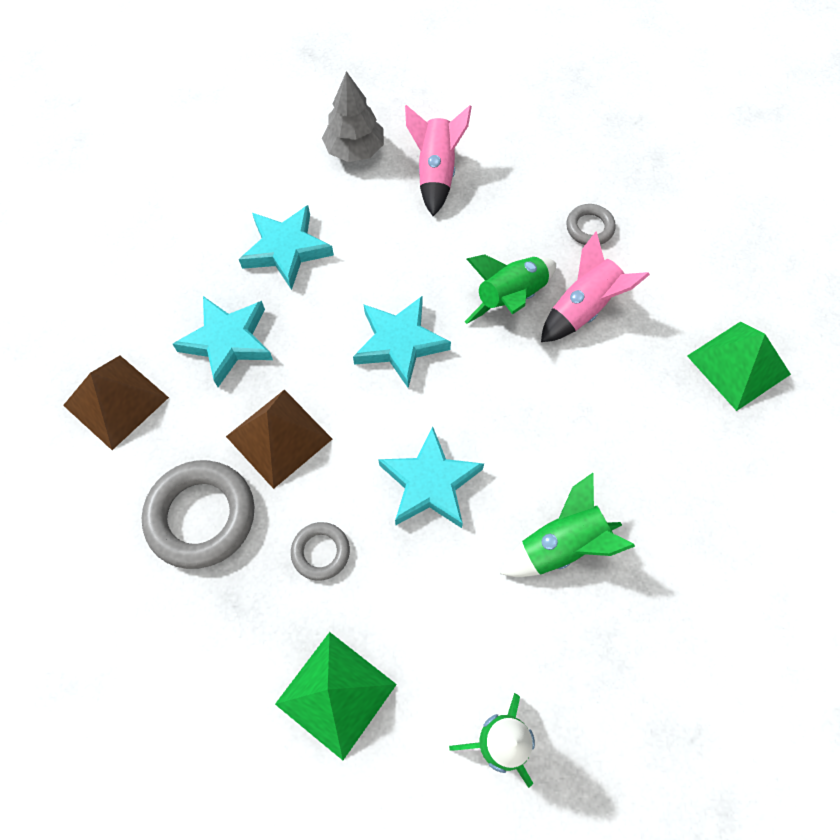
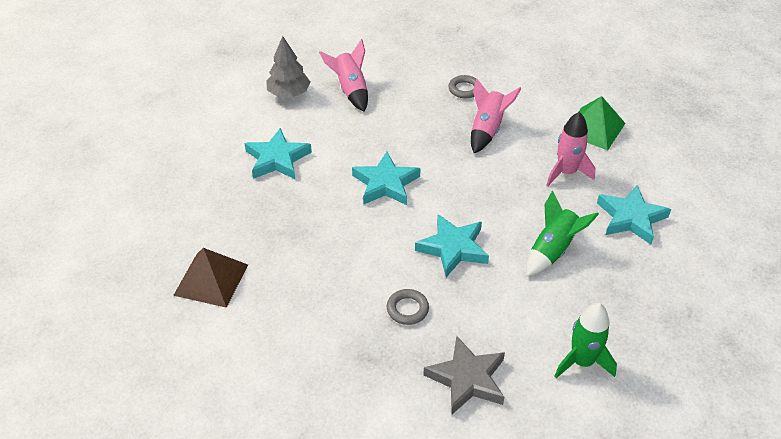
camera: 25 degrees left, 20 degrees down
grey ring [142,460,254,569] -> none
turquoise star [173,296,273,387] -> turquoise star moved to [597,185,671,244]
brown pyramid [226,389,332,489] -> none
green pyramid [275,632,397,760] -> grey star [423,336,505,414]
green rocket [464,254,556,324] -> none
none -> pink rocket [547,112,595,186]

